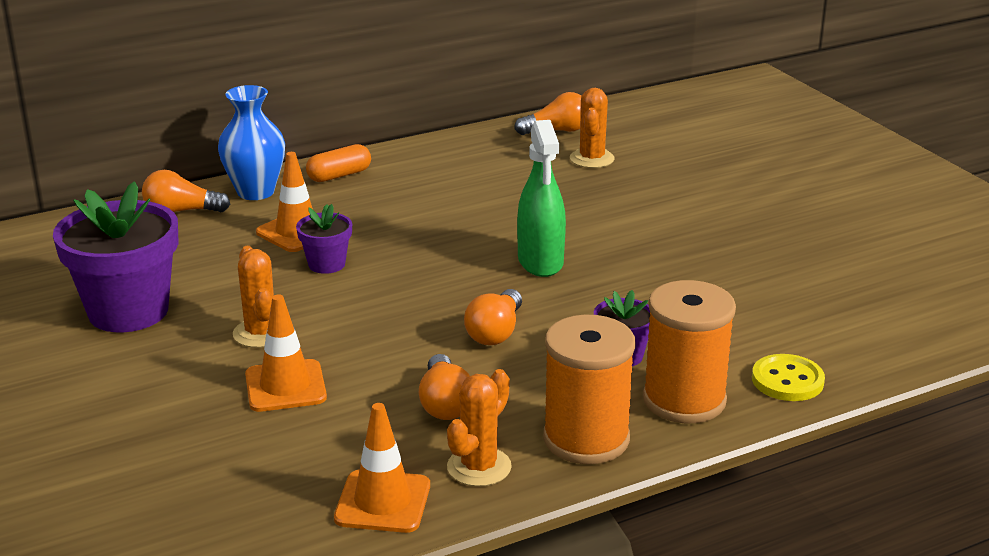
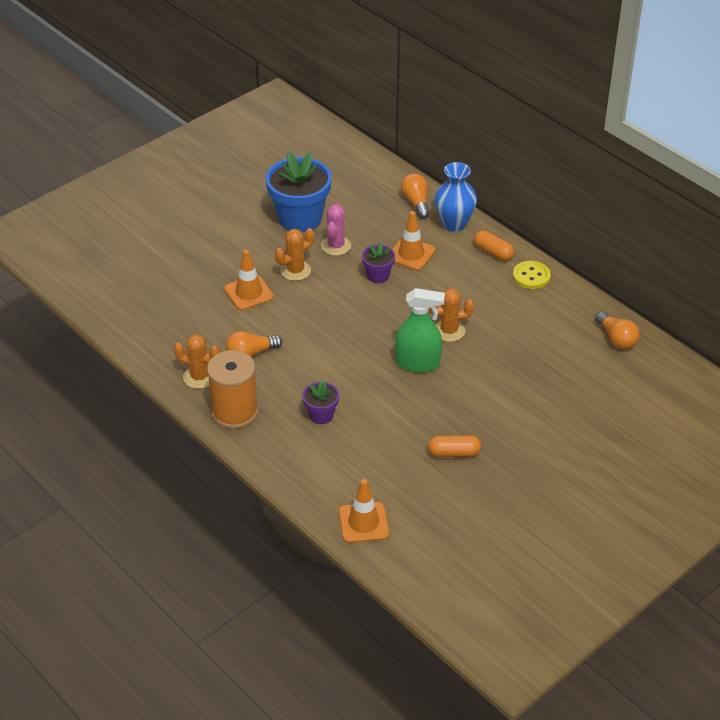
camera: 75 degrees right, 15 degrees up
purple flower pot [53,181,179,332] -> blue flower pot [266,152,332,232]
orange traffic cone [334,403,430,533] -> orange traffic cone moved to [339,479,389,543]
orange light bulb [464,289,522,345] -> none
green spray bottle [517,120,566,277] -> green spray bottle turned 150 degrees counterclockwise [395,288,445,373]
orange cactus [570,88,615,168] -> orange cactus moved to [428,288,474,342]
orange spool [643,280,736,423] -> none
yellow button [752,354,825,401] -> yellow button moved to [513,261,551,289]
none -> pink cactus [321,204,351,256]
none -> orange capsule [428,435,481,457]

